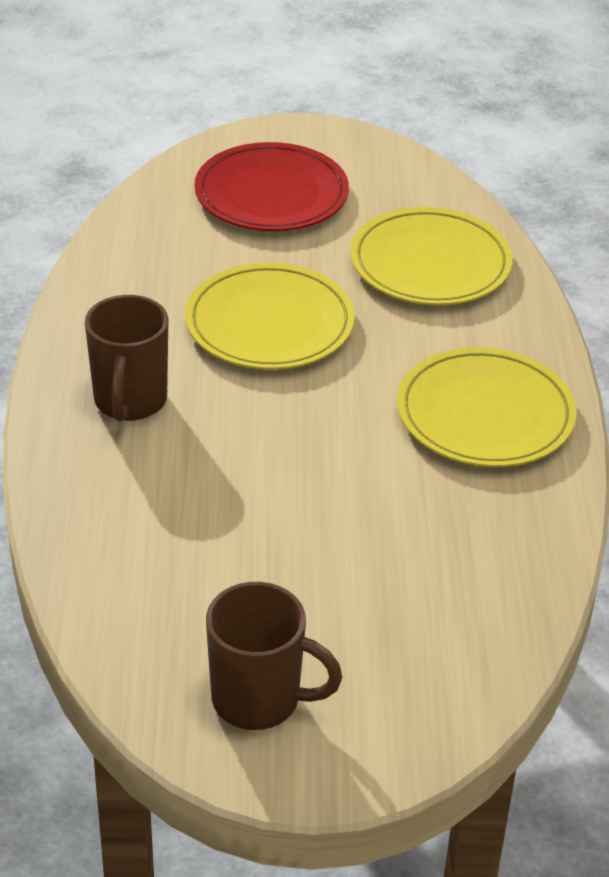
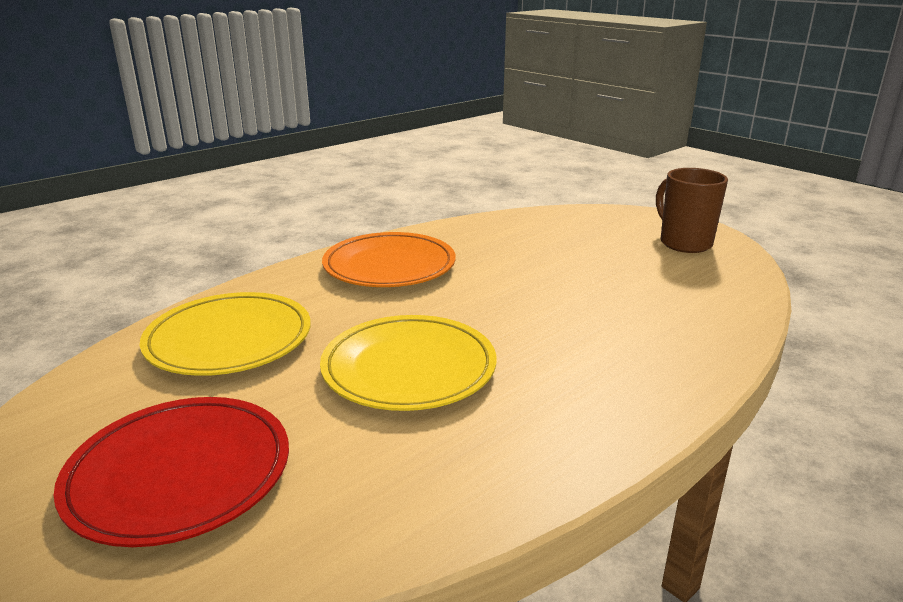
camera: 130 degrees left, 15 degrees down
brown mug [85,295,168,421] -> none
yellow plate [397,347,577,467] -> orange plate [322,232,456,287]

